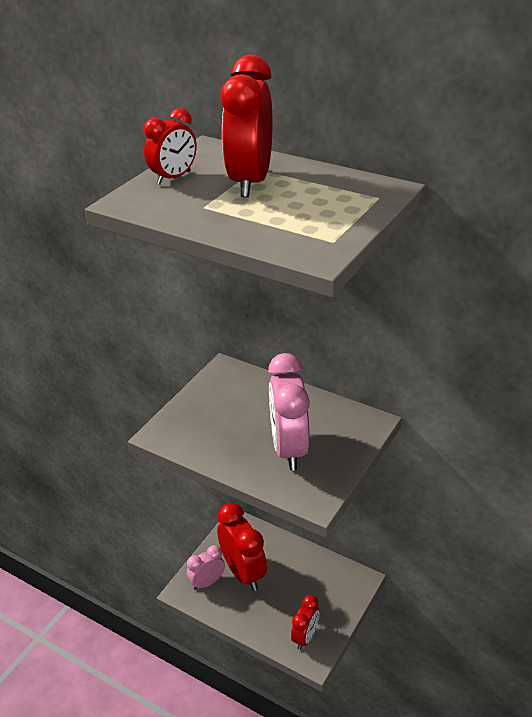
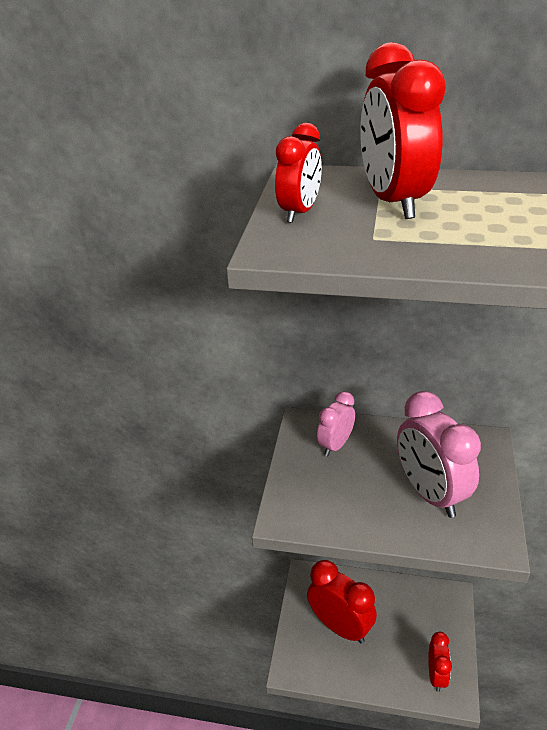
camera: 20 degrees left, 0 degrees up
pink clock [187,545,225,590] -> pink clock moved to [317,391,355,457]

